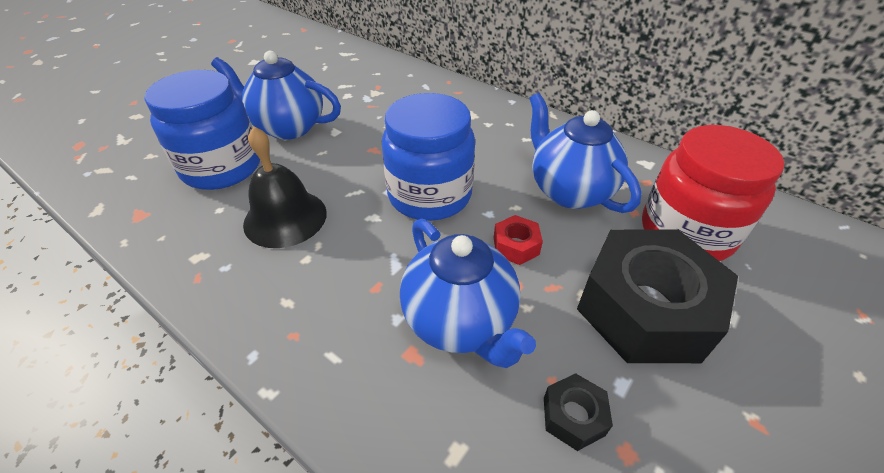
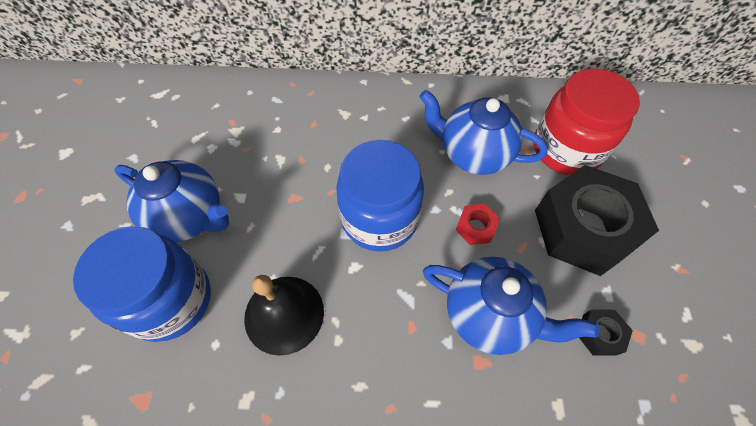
camera: 35 degrees left, 15 degrees up
blue teapot [211,51,341,140] -> blue teapot turned 135 degrees counterclockwise [114,160,229,242]

